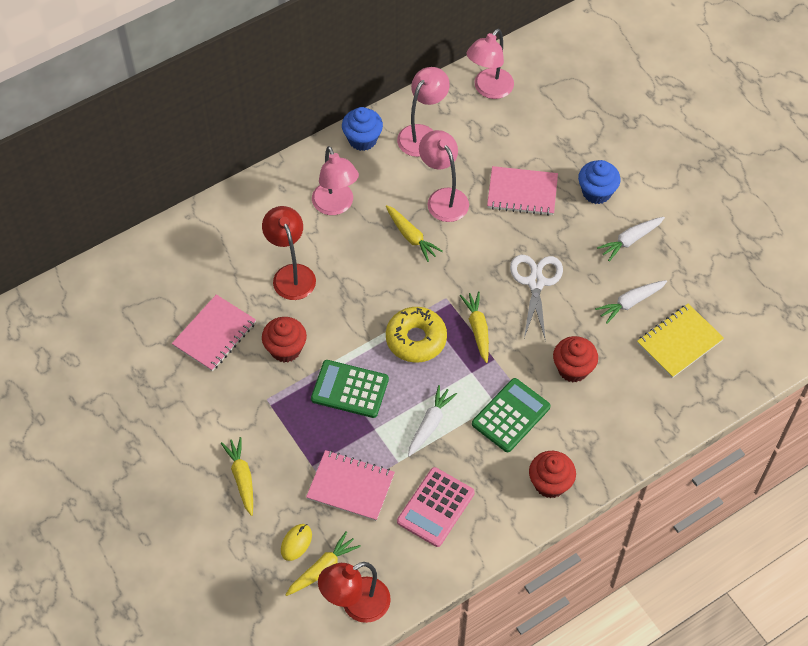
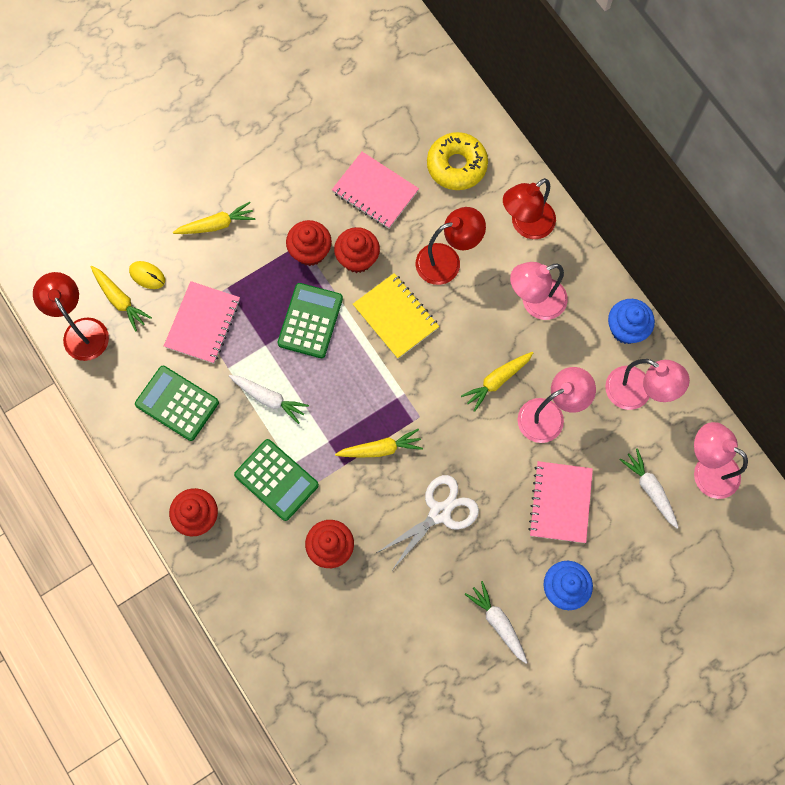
camera: 90 degrees right, 15 degrees up
yellow donut [386,307,447,363] -> yellow donut moved to [427,132,488,190]
pink calculator [397,467,475,547] -> green calculator [135,366,219,441]
white scissors [510,255,563,342] -> white scissors turned 45 degrees counterclockwise [377,475,479,569]
white carrot [595,280,667,324] -> white carrot moved to [620,448,679,529]
yellow notebook [637,304,724,378] -> yellow notebook moved to [353,273,439,359]
none -> red cupcake [286,220,332,266]
none -> red lamp [503,178,556,239]

